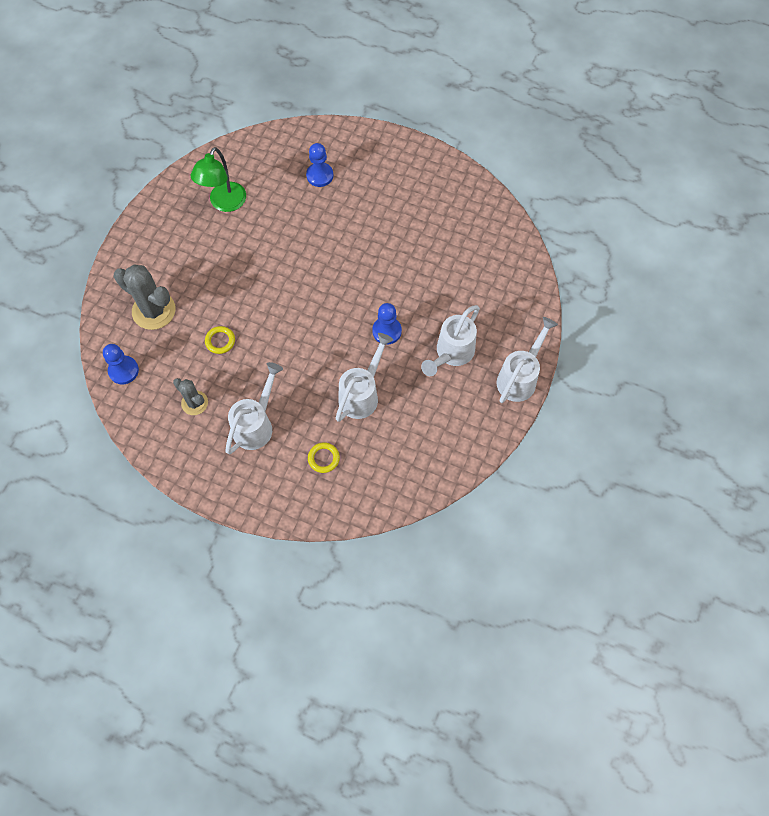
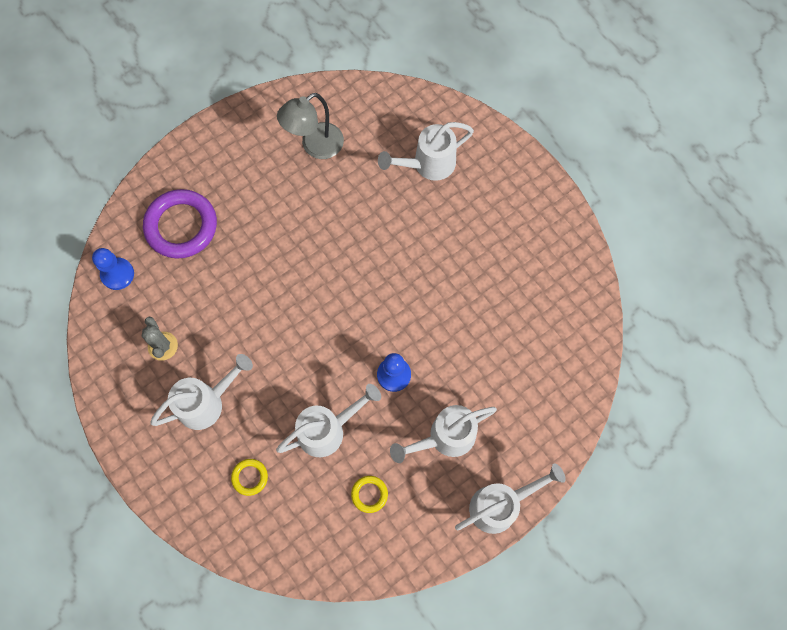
camera: 30 degrees right, 5 degrees up
grey cactus [114,264,176,330] -> purple ring [143,189,217,258]
green lamp [190,147,246,212] -> grey lamp [277,93,344,159]
yellow ring [205,326,235,354] -> yellow ring moved to [351,476,388,513]
blue pawn [306,143,333,187] -> white watering can [378,122,474,181]

